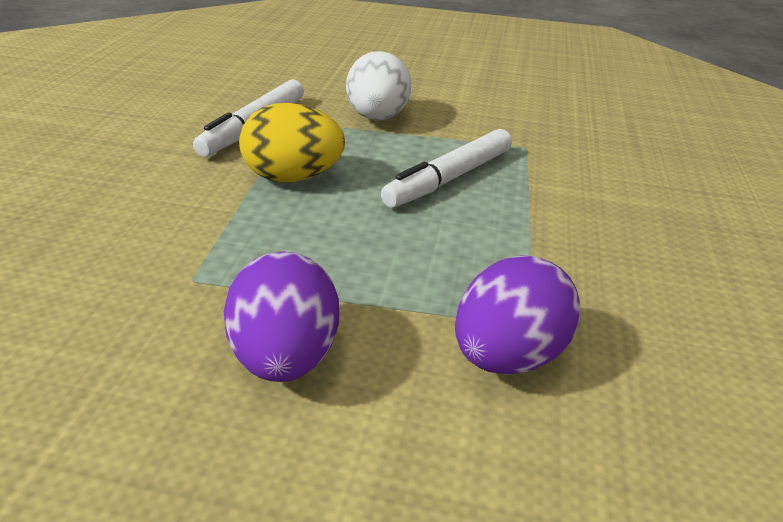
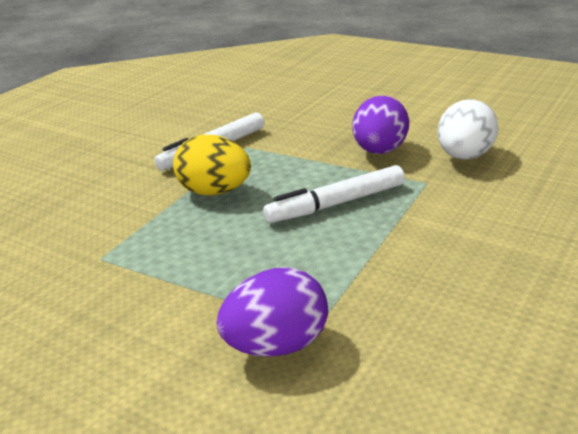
camera: 25 degrees right, 5 degrees down
purple egg [224,251,339,382] -> purple egg moved to [352,95,409,154]
white egg [346,51,411,120] -> white egg moved to [437,99,499,160]

